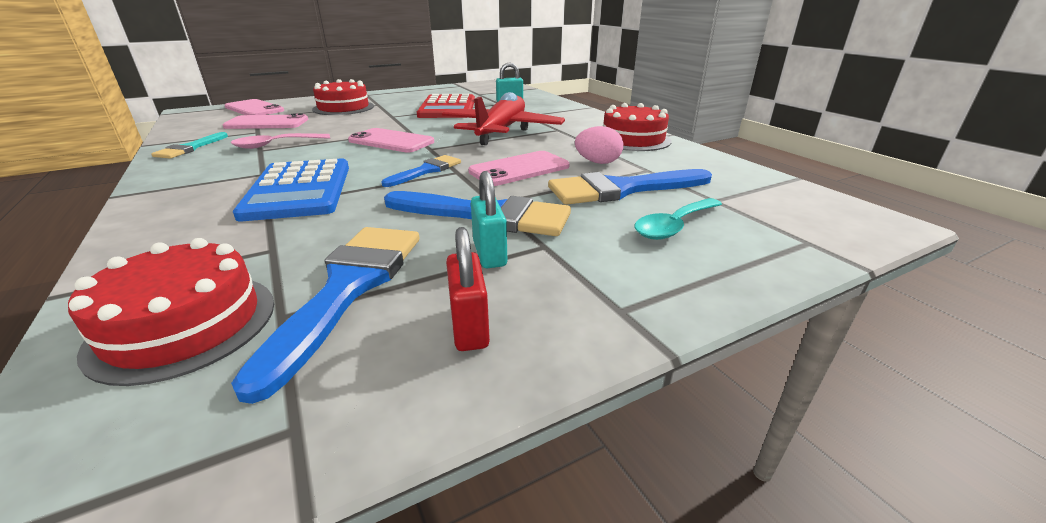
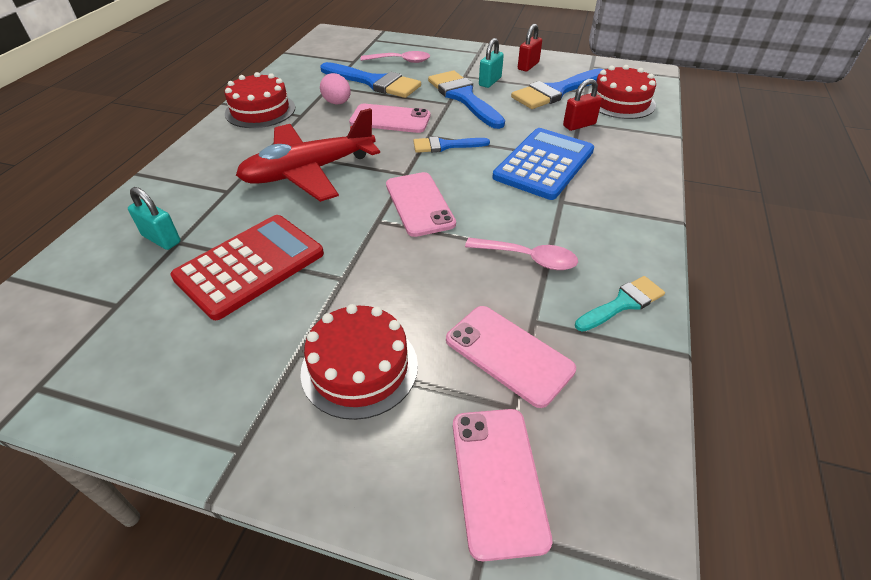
camera: 135 degrees left, 15 degrees up
turquoise spoon [634,198,722,240] -> pink spoon [360,51,430,63]
none -> red padlock [563,79,602,131]

